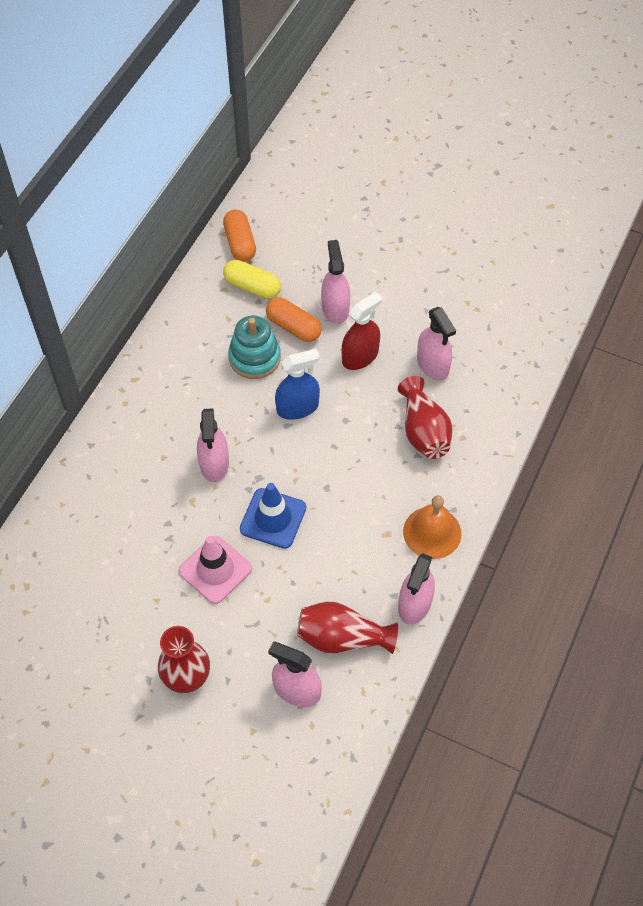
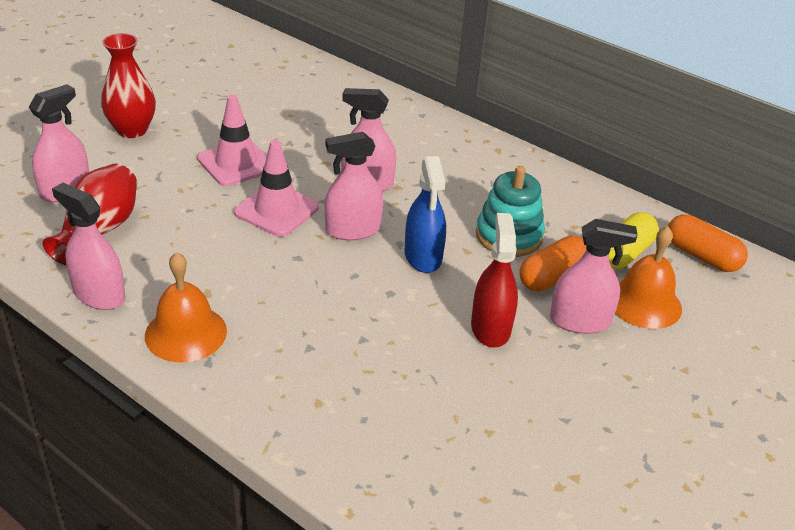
camera: 100 degrees right, 20 degrees down
orange capsule [223,210,256,262] -> orange capsule turned 45 degrees clockwise [668,214,748,272]
blue traffic cone [240,483,306,549] -> pink traffic cone [234,140,319,237]
red spray bottle [342,292,382,370] -> red spray bottle turned 150 degrees counterclockwise [471,213,518,348]
red vase [398,376,452,459] -> none
pink spray bottle [417,307,456,381] -> pink spray bottle moved to [325,132,383,240]
none -> orange bell [615,226,682,329]

